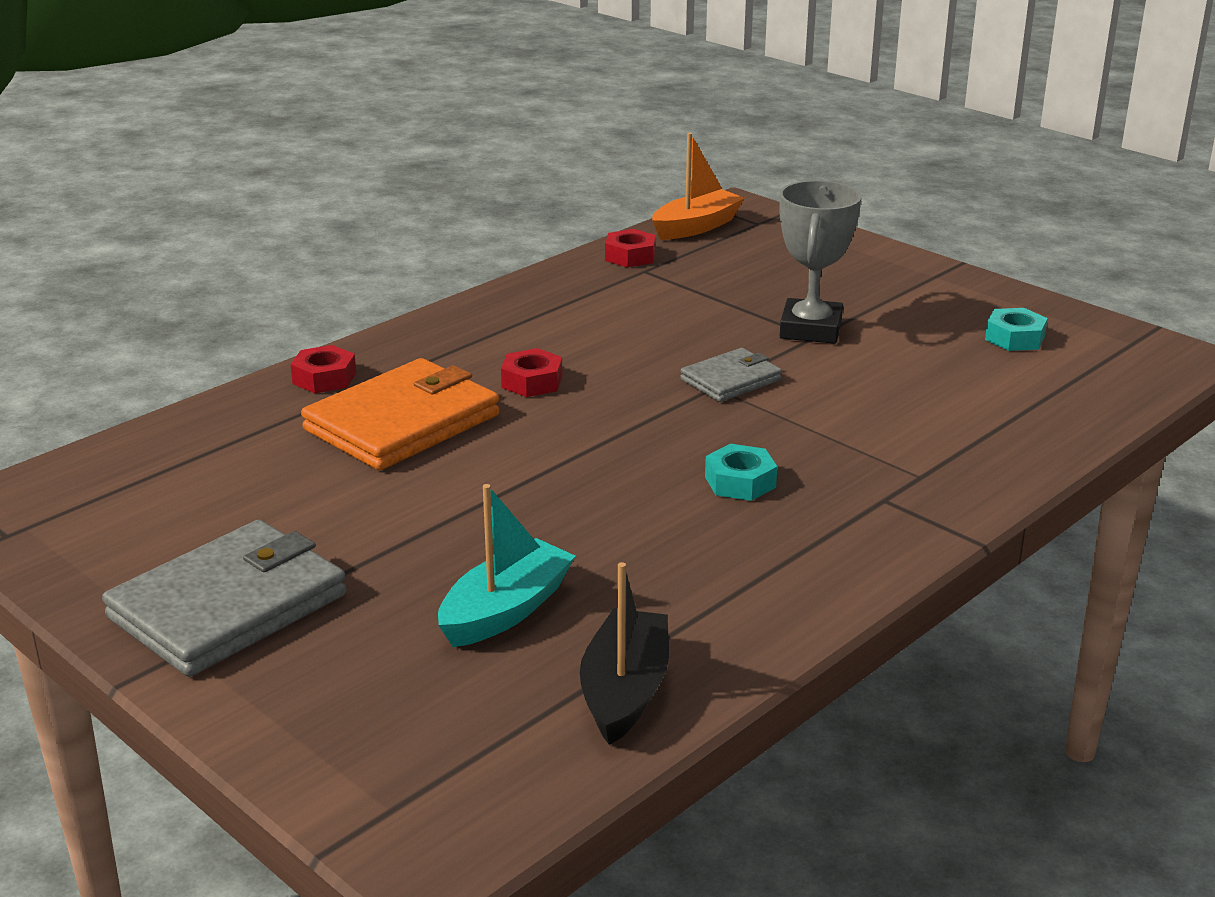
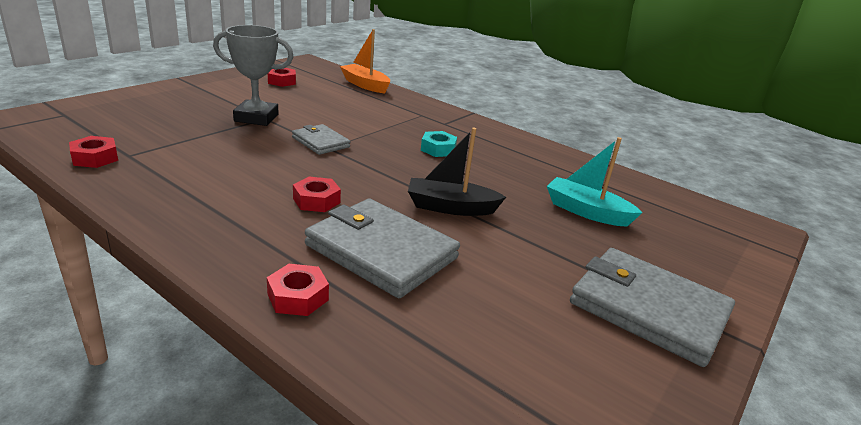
camera: 100 degrees left, 0 degrees up
orange wallet [301,358,500,470] -> grey wallet [305,198,460,298]
black boat [580,562,669,745] -> black boat moved to [408,128,506,216]
orange boat [652,133,745,240] -> orange boat moved to [340,29,390,94]
turquoise nut [985,308,1048,351] -> red nut [268,68,296,87]

